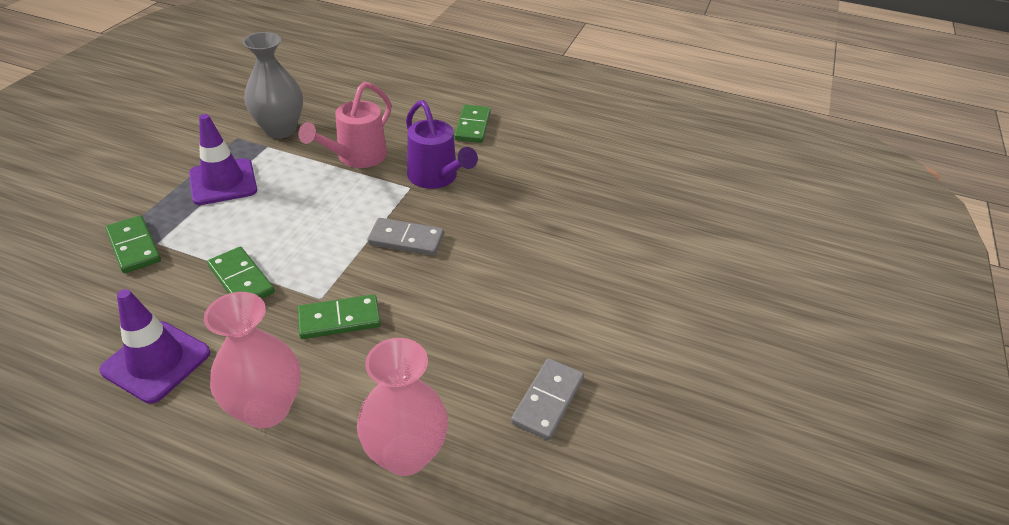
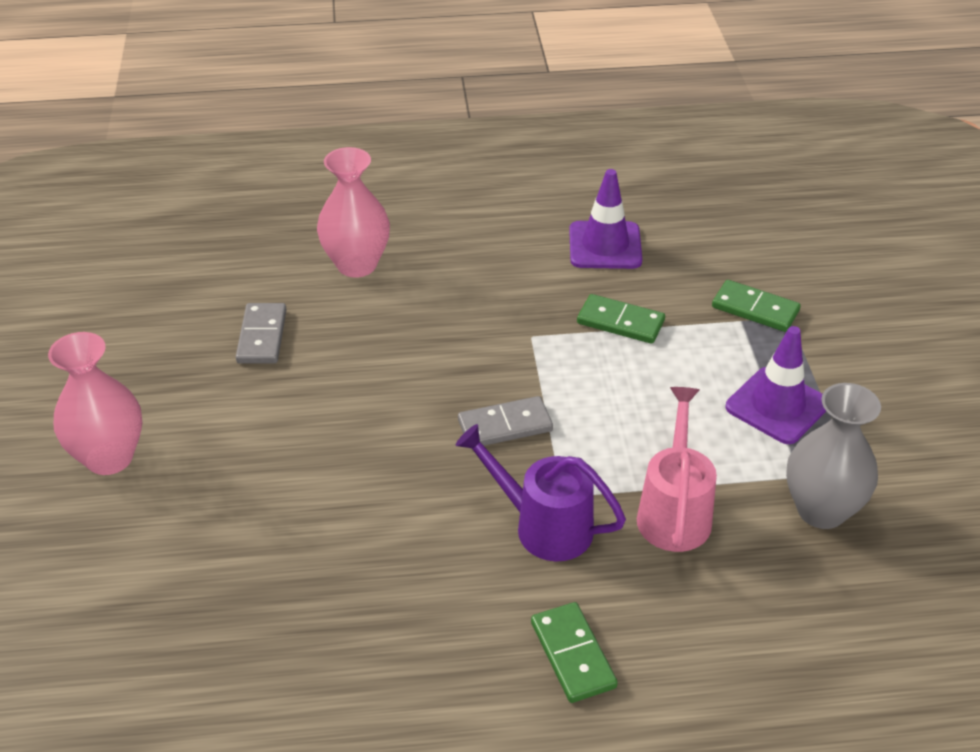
camera: 155 degrees right, 0 degrees up
pink vase [204,292,301,428] -> pink vase moved to [48,332,142,475]
green domino [297,294,381,339] -> none

